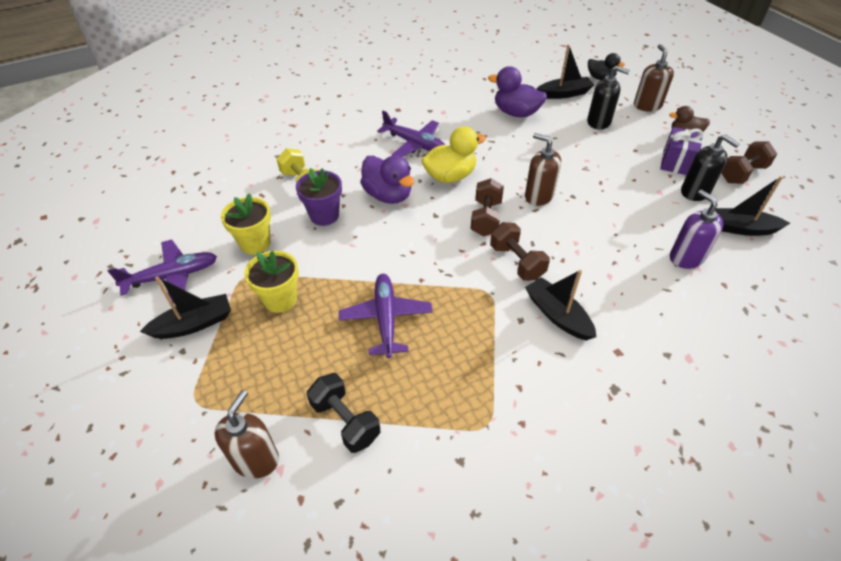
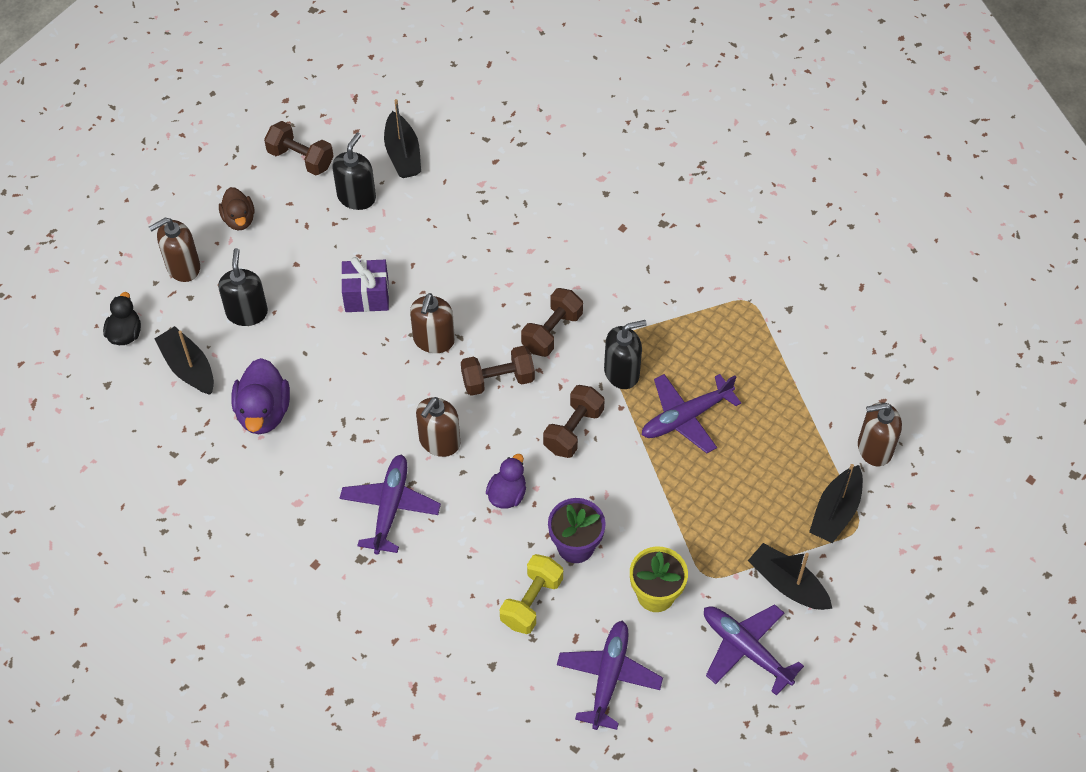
camera: 115 degrees left, 10 degrees up
yellow flower pot [244,251,299,313] -> none
black dumbbell [307,373,380,453] -> none
purple duck [360,155,415,204] -> purple duck [486,454,526,509], size x0.64
yellow duck [422,126,486,183] -> brown soap dispenser [416,397,460,457]
black boat [525,270,597,341] -> black boat moved to [809,464,863,543]
purple gift [660,127,704,175] -> purple gift moved to [341,257,389,312]
purple soap dispenser [670,190,724,269] -> none
none -> brown dumbbell [543,385,605,458]
none -> purple plane [557,620,663,730]
none -> black soap dispenser [604,320,647,389]

